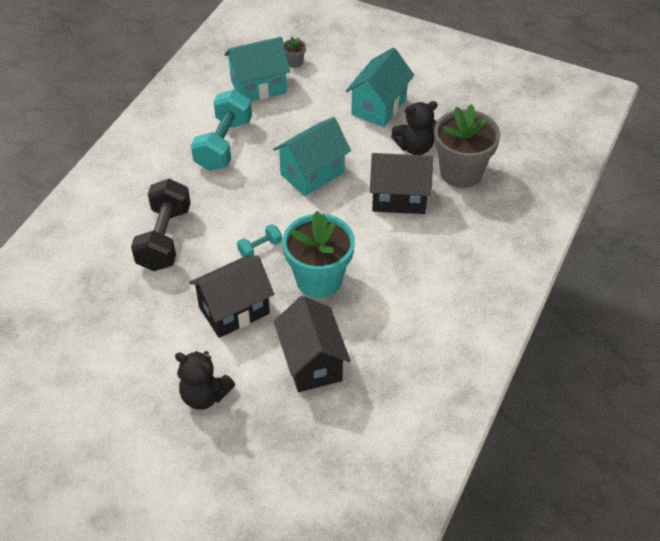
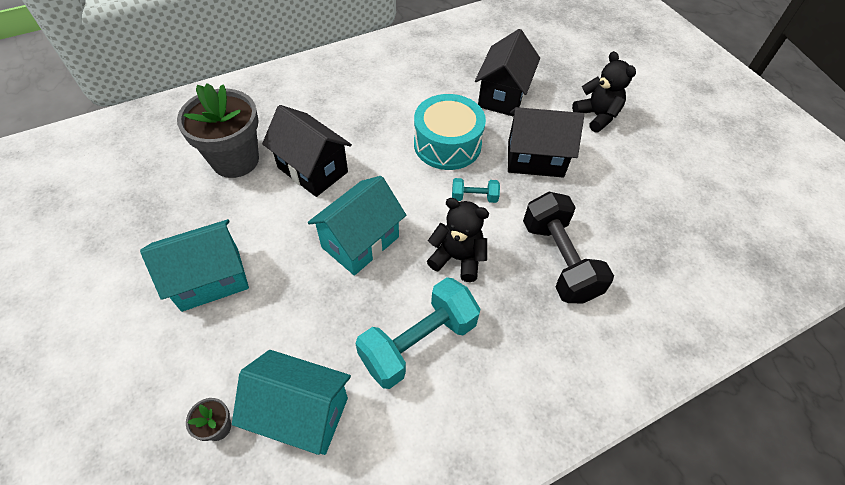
camera: 145 degrees left, 5 degrees up
black dumbbell [131,179,191,271] -> black dumbbell turned 60 degrees counterclockwise [523,192,614,304]
turquoise house [273,117,351,196] -> turquoise house turned 45 degrees counterclockwise [308,176,406,276]
turquoise flower pot [282,211,355,298] -> turquoise drum [414,94,486,170]
black teddy bear [391,101,438,155] -> black teddy bear moved to [427,198,489,282]

